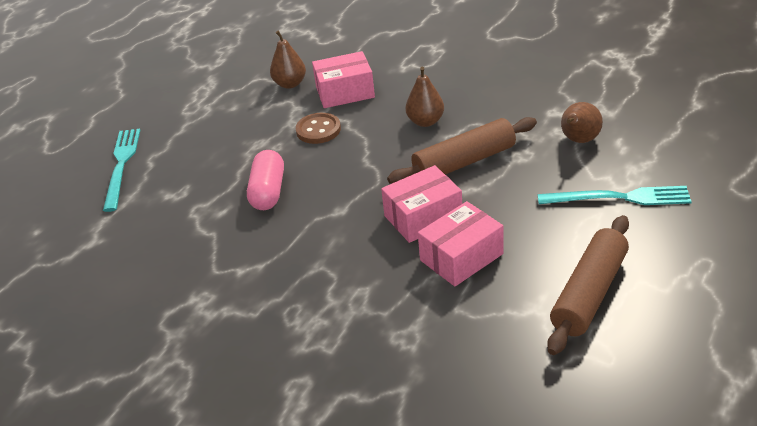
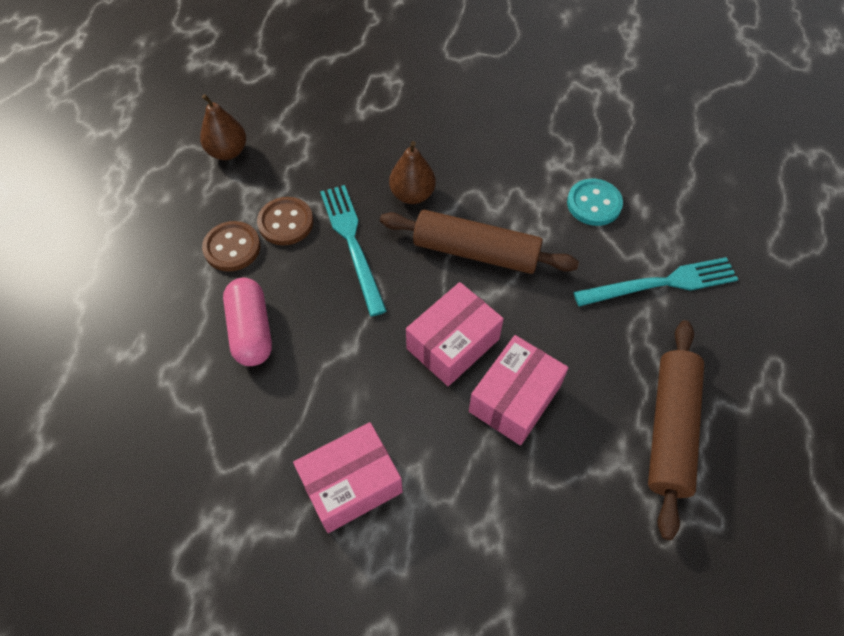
camera: 20 degrees left, 20 degrees up
turquoise fork [103,129,140,212] -> turquoise fork moved to [320,185,387,316]
pink box [312,51,375,108] -> pink box moved to [293,422,403,533]
brown rolling pin [387,117,537,184] -> brown rolling pin turned 60 degrees clockwise [380,210,579,274]
brown pear [561,102,603,143] -> turquoise button [567,179,623,226]
none -> brown button [202,221,260,272]

